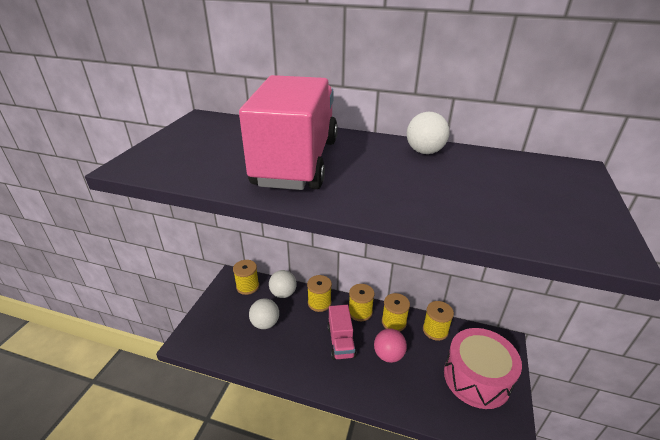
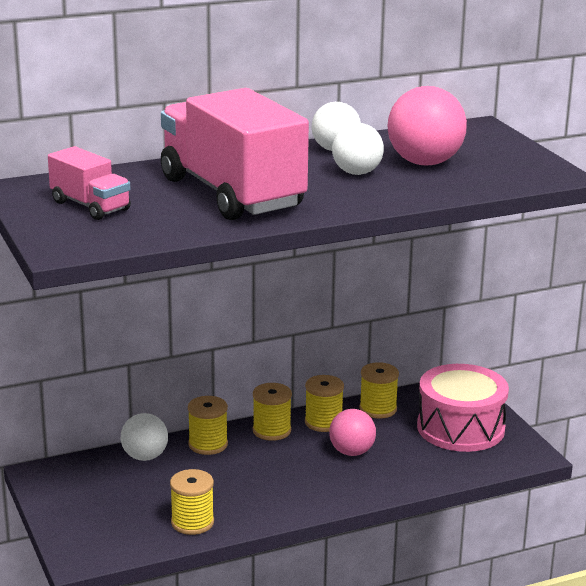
camera: 40 degrees left, 10 degrees down
yellow spool [233,260,259,295] -> yellow spool moved to [170,469,214,535]
white ball [249,298,279,329] -> white ball moved to [332,123,384,175]
pink truck [327,305,356,360] -> pink truck moved to [48,146,131,220]
none -> pink ball [388,86,467,165]

